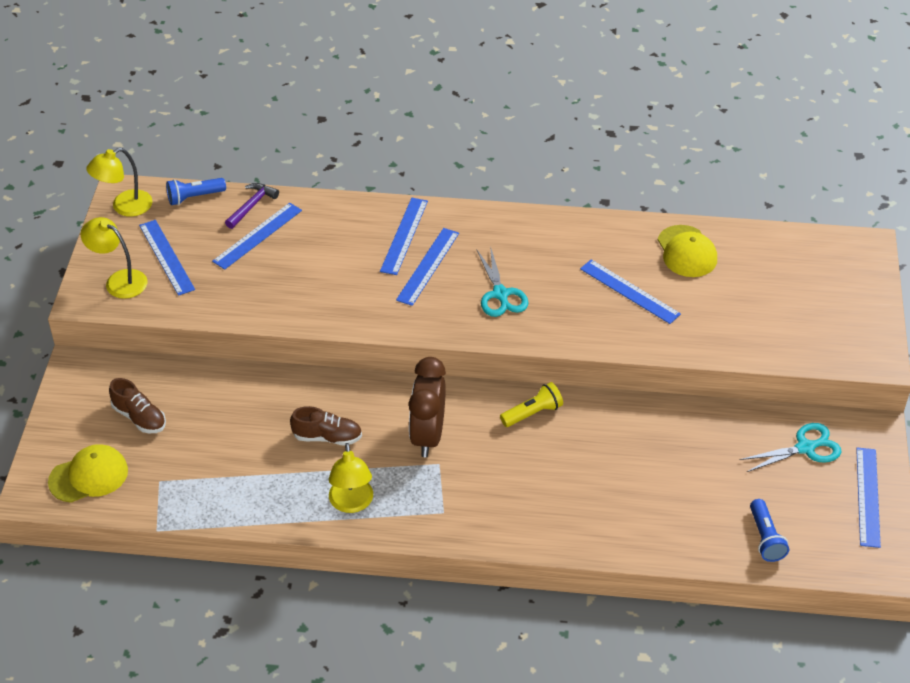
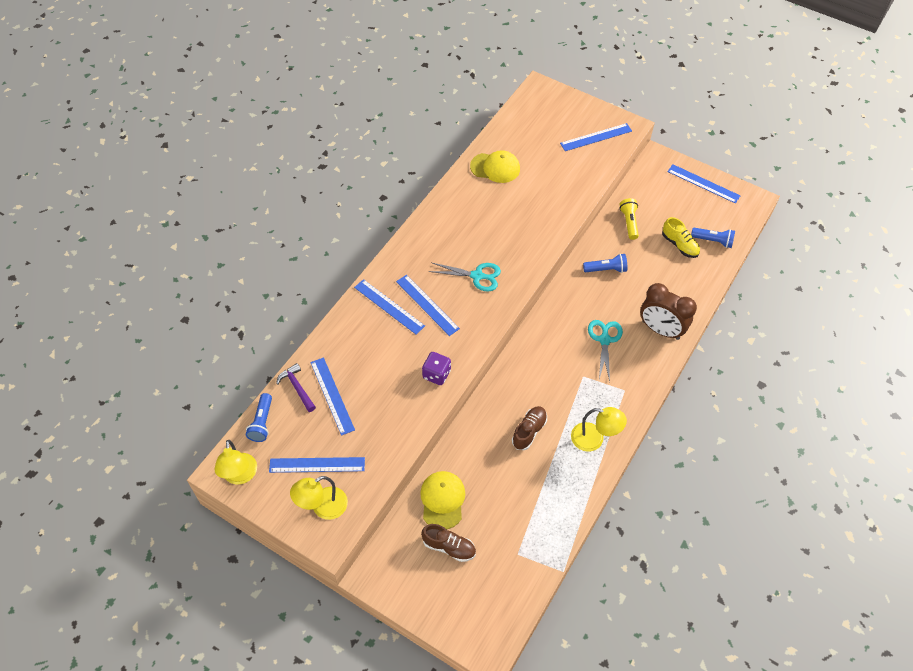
camera: 65 degrees left, 10 degrees up
yellow cap [48,444,128,503] -> yellow cap moved to [420,471,465,529]
brown shoe [109,378,166,433] -> brown shoe turned 45 degrees clockwise [421,524,476,562]
brown clock [409,357,446,457] -> brown clock moved to [640,283,697,340]
yellow flashlight [500,382,563,427] -> yellow flashlight moved to [619,198,639,240]
blue ruler [580,259,681,324] -> blue ruler moved to [560,123,632,151]
turquoise scissors [740,423,842,472] -> turquoise scissors moved to [588,320,623,381]
none -> purple dice [422,352,451,385]
none -> blue flashlight [583,254,627,273]
none -> yellow shoe [662,217,700,258]

